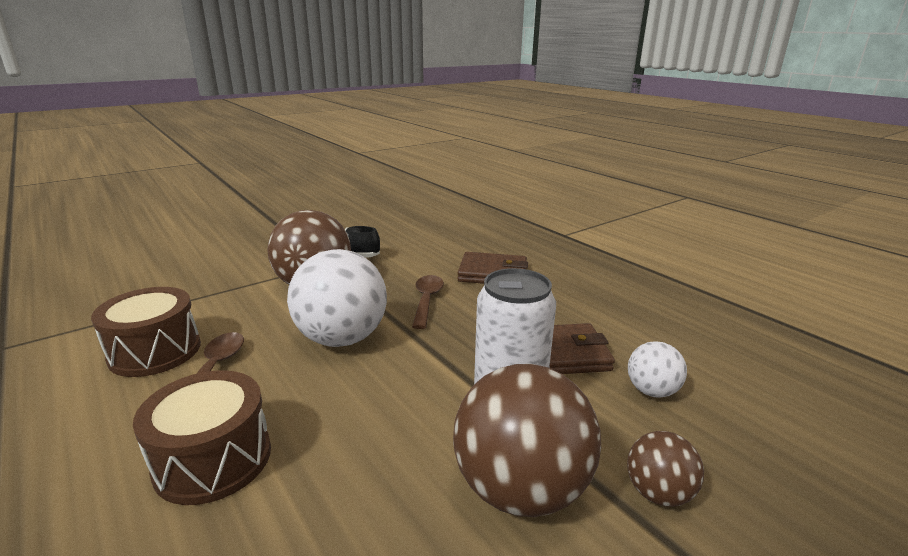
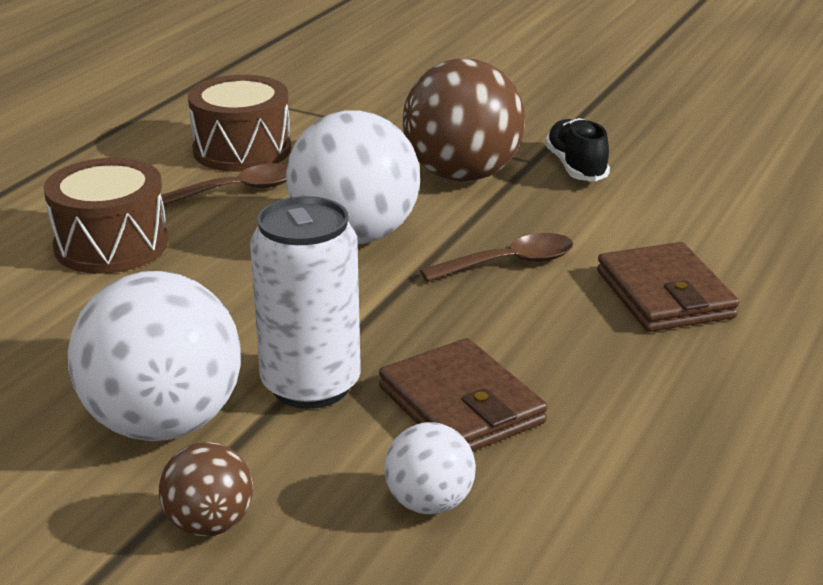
camera: 65 degrees right, 5 degrees up
brown ball [453,364,601,517] -> white ball [68,271,241,441]

